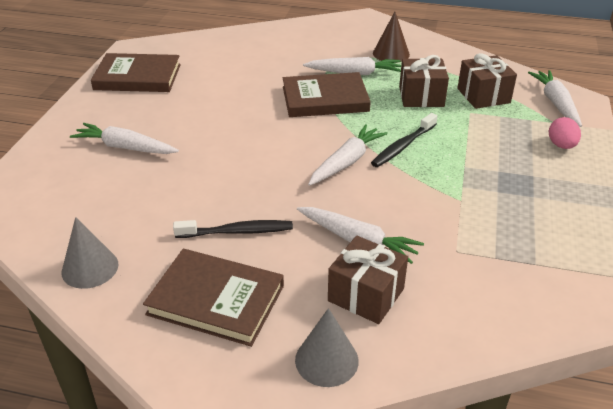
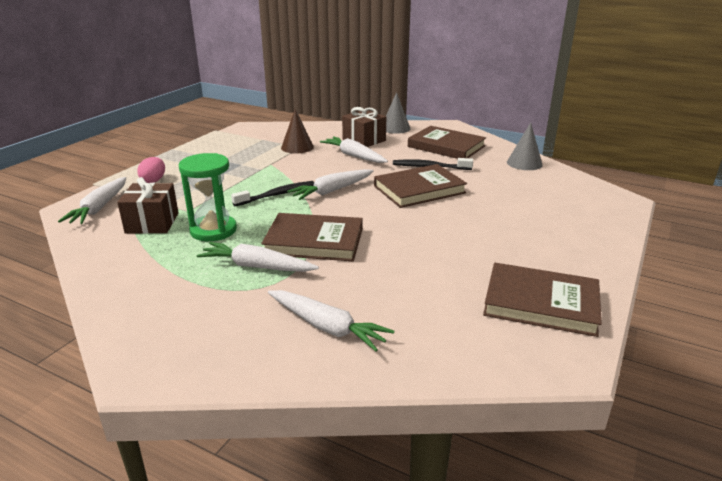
camera: 165 degrees left, 10 degrees down
white carrot [70,123,179,154] -> white carrot moved to [268,290,394,351]
brown cone [373,12,410,63] -> brown cone moved to [281,109,314,153]
brown gift [399,55,449,107] -> green hourglass [179,153,237,241]
none -> brown book [374,164,467,208]

